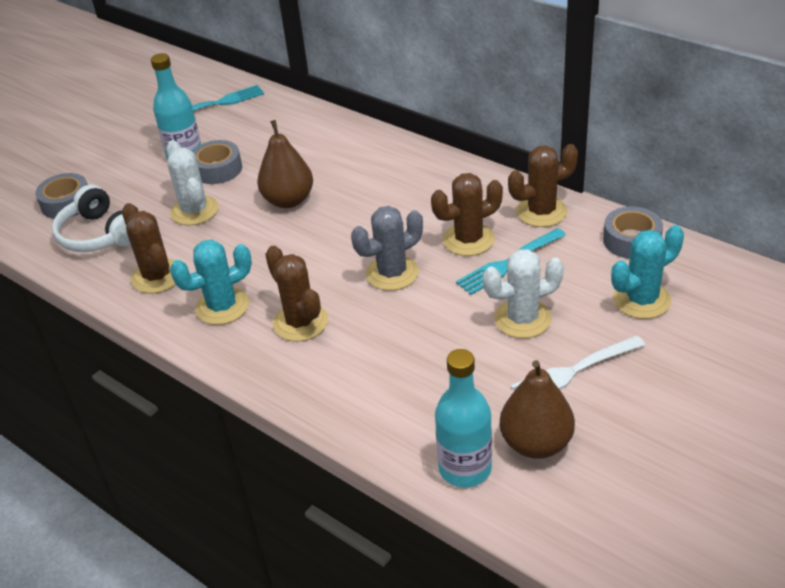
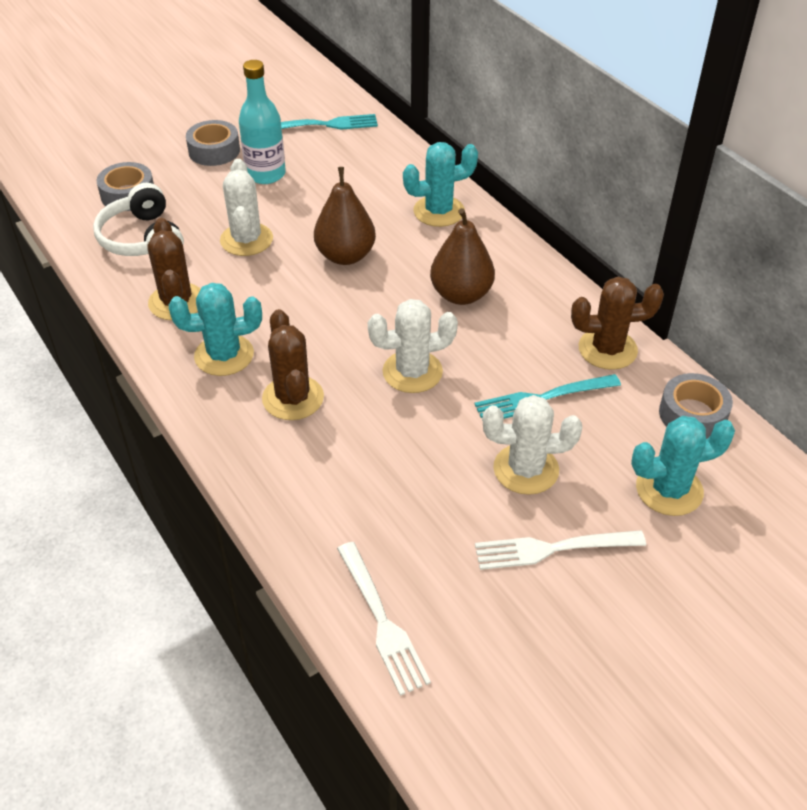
camera: 15 degrees right, 5 degrees up
grey tape [192,140,242,184] -> grey tape moved to [186,120,240,166]
grey cactus [351,206,423,291] -> white cactus [368,299,458,393]
brown cactus [431,173,503,256] -> none
turquoise bottle [435,349,492,488] -> white fork [337,542,431,696]
brown pear [500,360,575,459] -> brown pear moved to [430,208,495,305]
none -> turquoise cactus [403,142,478,227]

